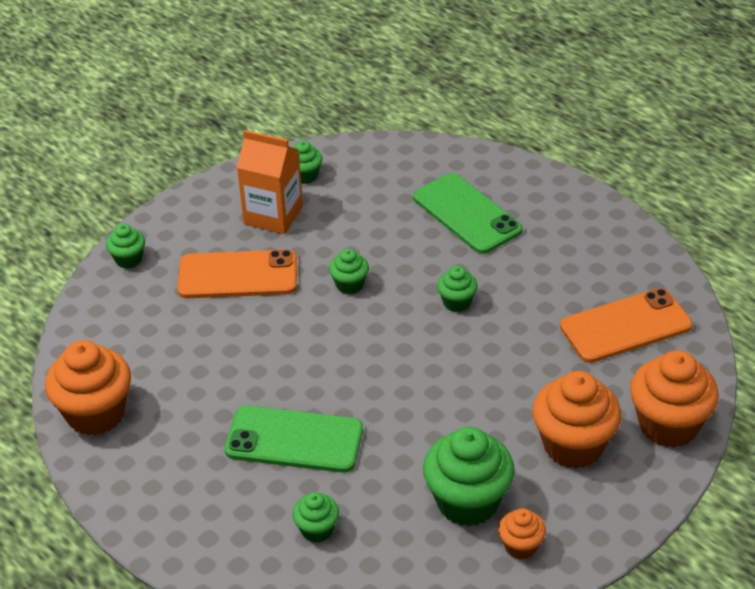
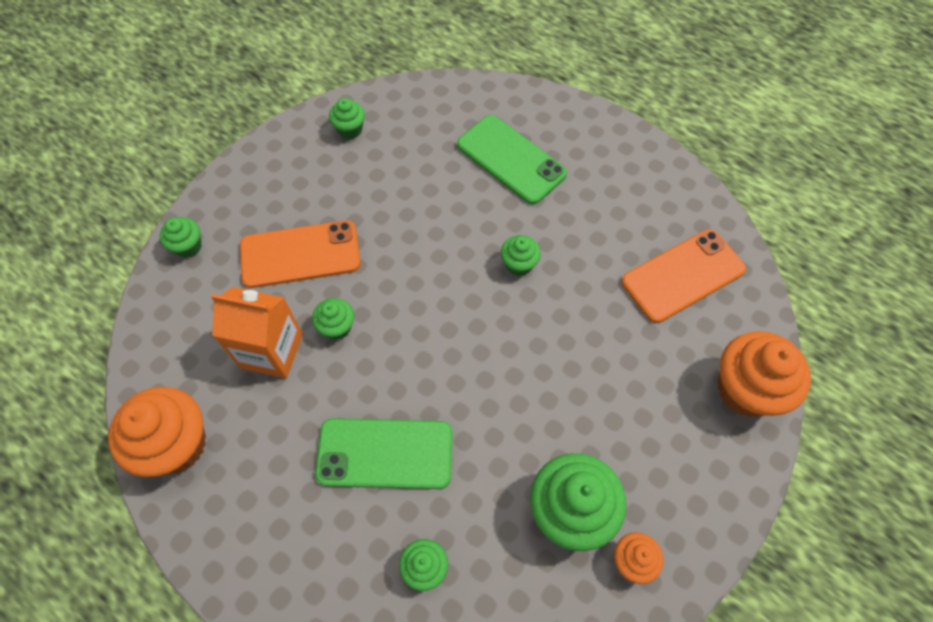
camera: 10 degrees left, 20 degrees up
orange carton [237,130,303,234] -> orange carton moved to [211,287,303,378]
green cupcake [329,249,369,294] -> green cupcake moved to [312,298,354,340]
orange cupcake [532,371,621,468] -> none

